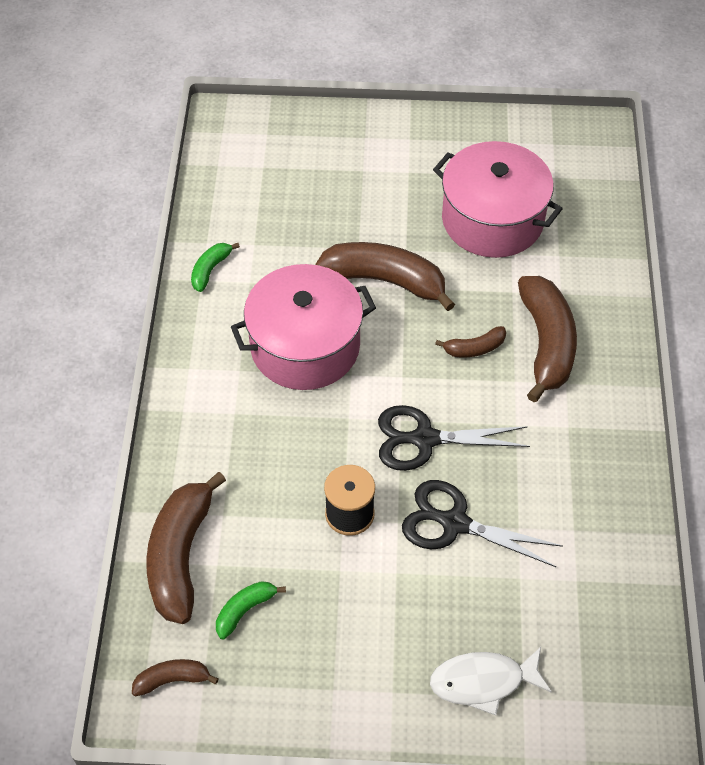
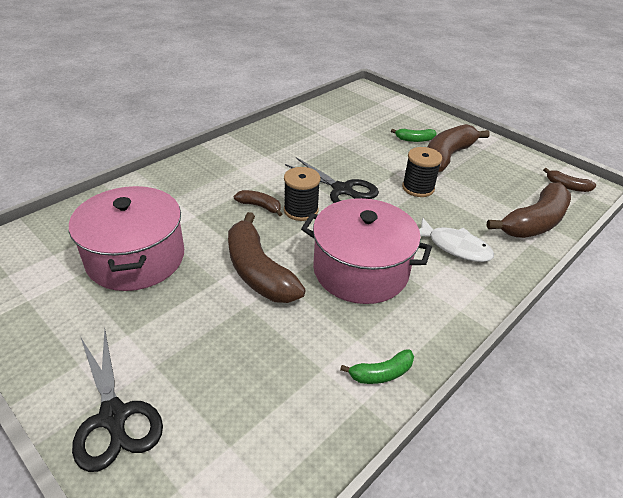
camera: 140 degrees left, 15 degrees down
green banana [216,581,286,639] -> green banana moved to [391,129,437,142]
black scissors [402,480,563,567] -> black scissors moved to [72,329,163,472]
white fish [430,647,552,715] -> white fish moved to [419,218,494,262]
brown banana [518,276,577,402] -> brown banana moved to [428,124,490,172]
none -> black spool [284,167,320,221]

